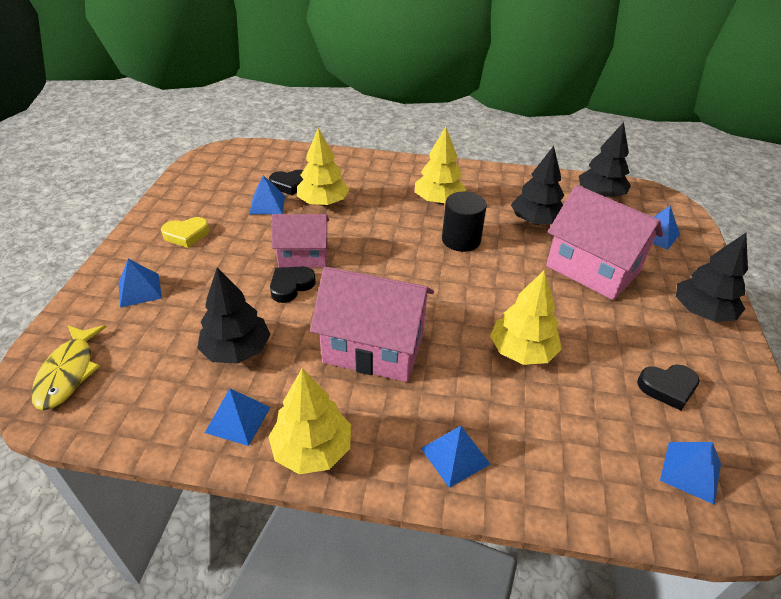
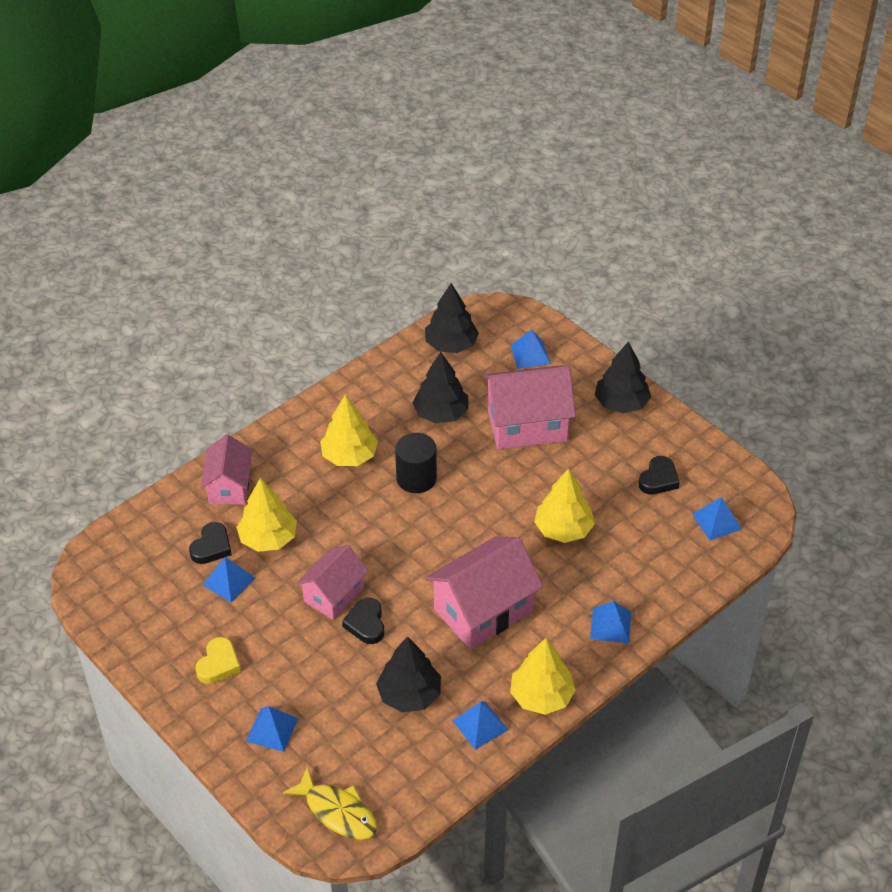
camera: 50 degrees left, 5 degrees up
none -> pink house [201,434,252,505]

